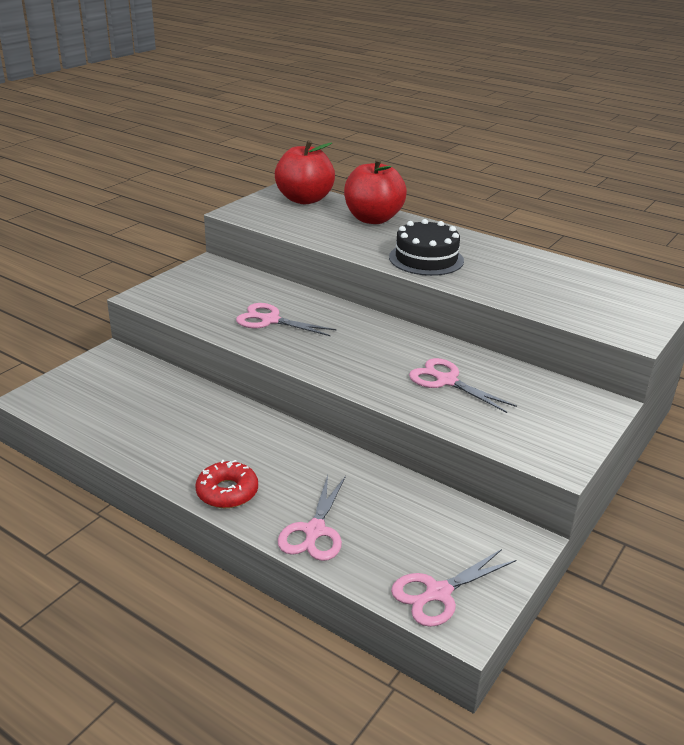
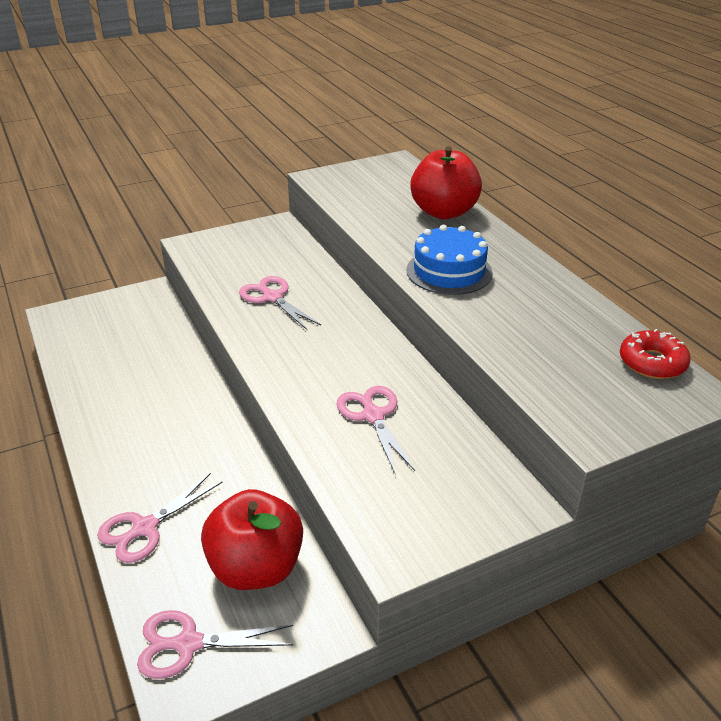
camera: 30 degrees right, 5 degrees up
red donut [196,460,258,508] -> red donut moved to [620,329,691,379]
red apple [275,140,335,204] -> red apple moved to [201,489,303,590]
black cake [389,219,464,276] -> blue cake [406,225,493,295]

